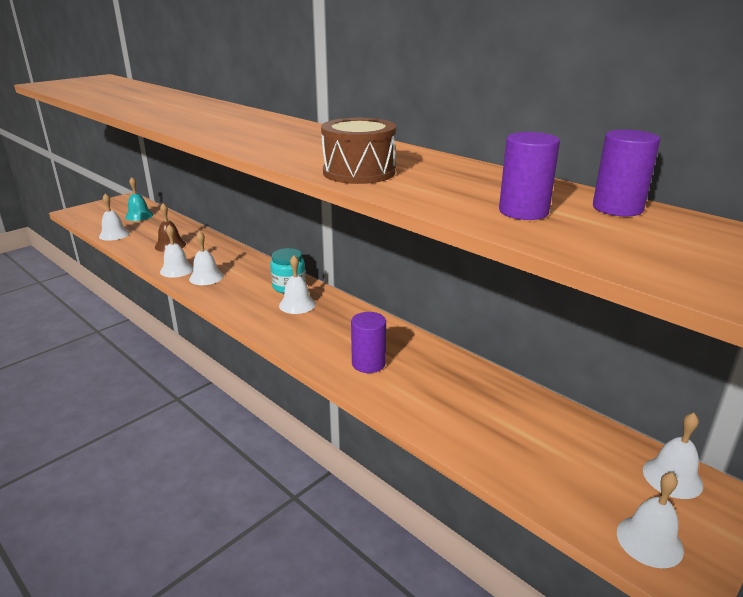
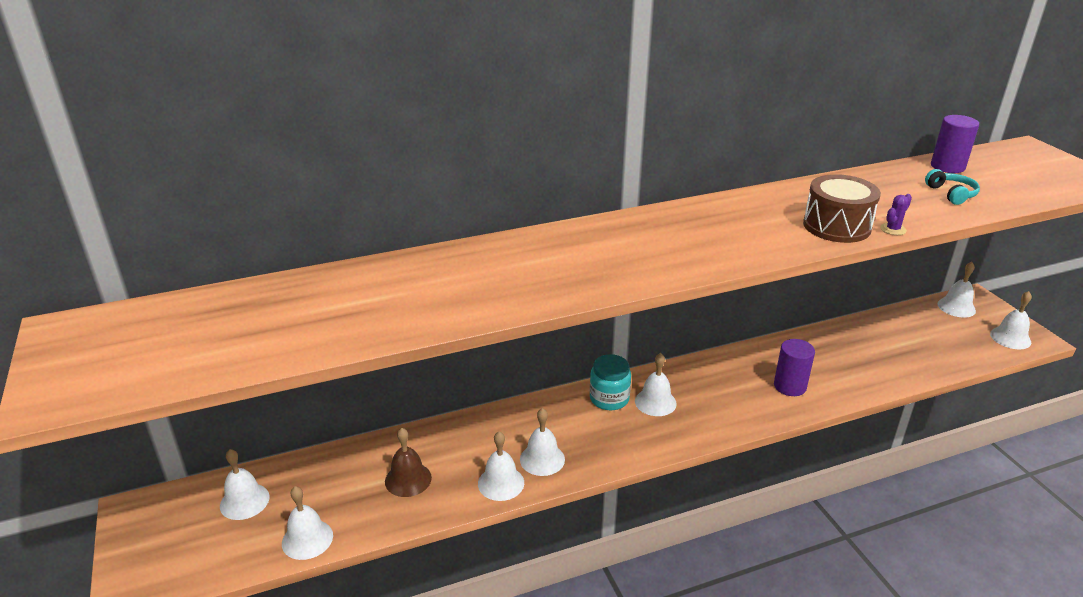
camera: 65 degrees left, 5 degrees up
turquoise bell [125,177,153,221] -> white bell [220,449,270,520]
purple cylinder [499,132,560,220] -> turquoise headphones [925,169,980,205]
none -> purple cactus [880,194,912,235]

